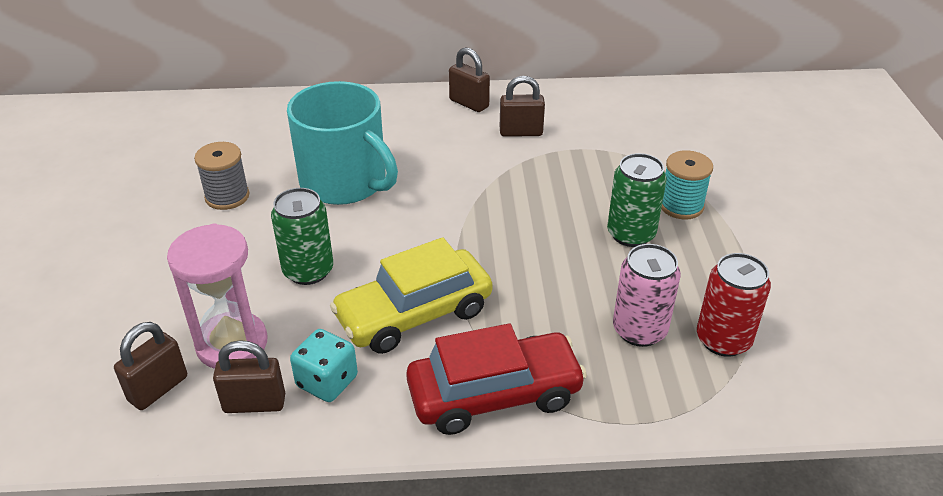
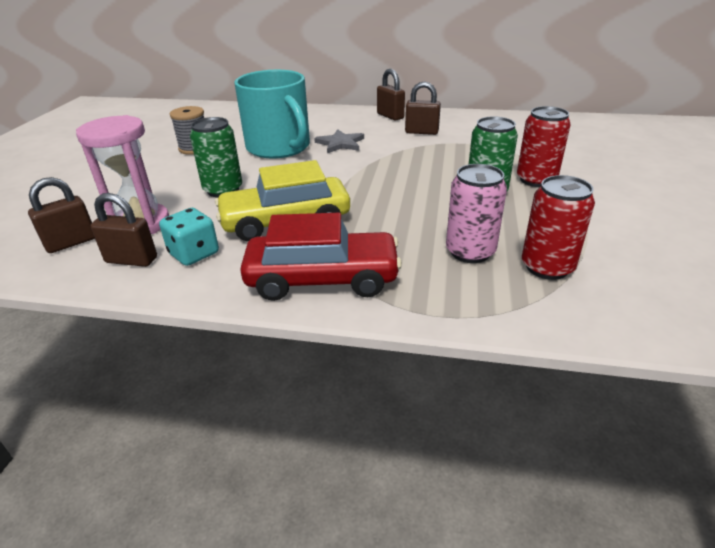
camera: 15 degrees right, 5 degrees down
turquoise spool [661,150,713,220] -> red can [517,106,571,187]
none -> grey star [314,129,364,153]

